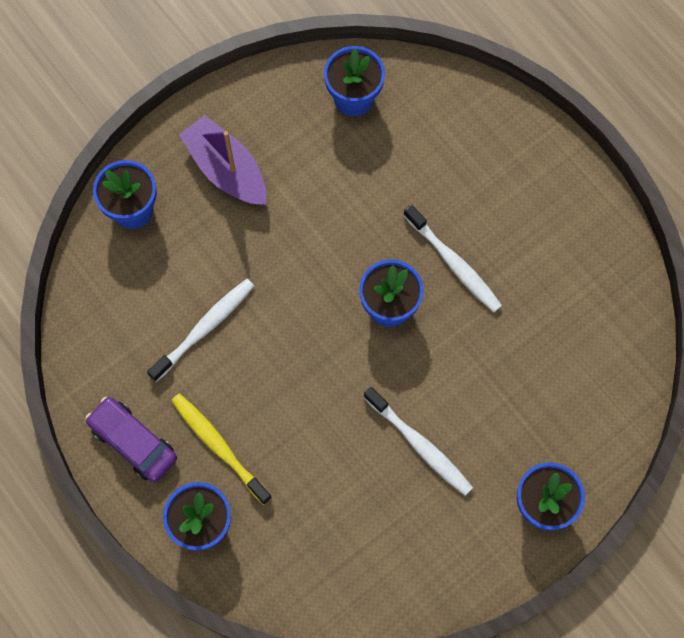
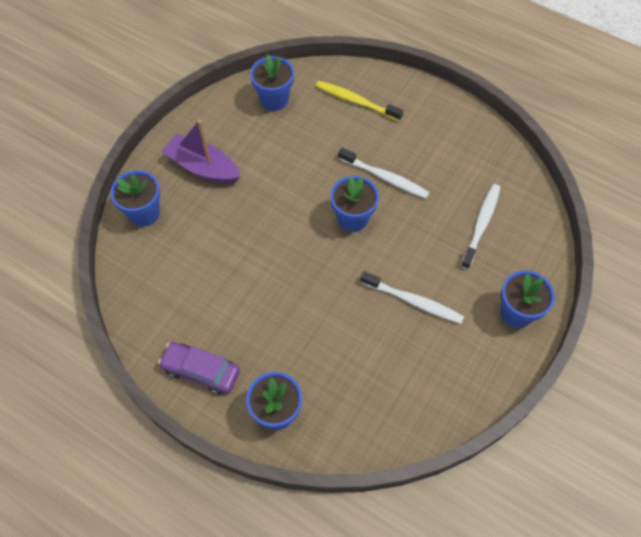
camera: 20 degrees left, 10 degrees down
white toothbrush [147,279,254,382] -> white toothbrush moved to [461,184,501,269]
yellow toothbrush [171,394,272,505] -> yellow toothbrush moved to [316,81,403,121]

